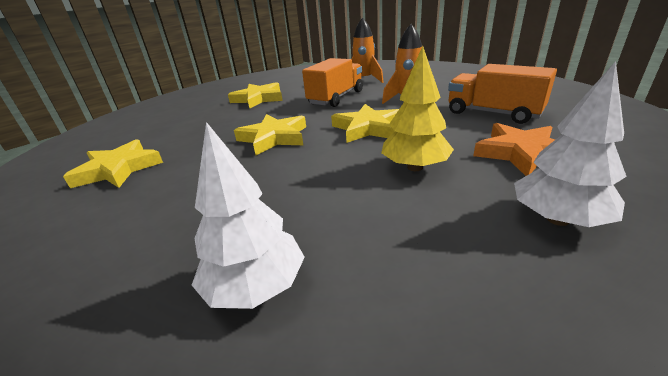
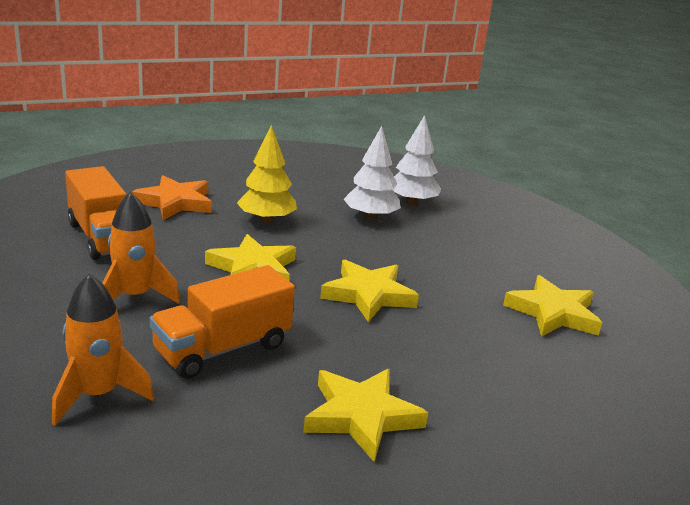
camera: 165 degrees left, 5 degrees down
white tree [514,61,627,227] -> white tree moved to [344,126,401,221]

